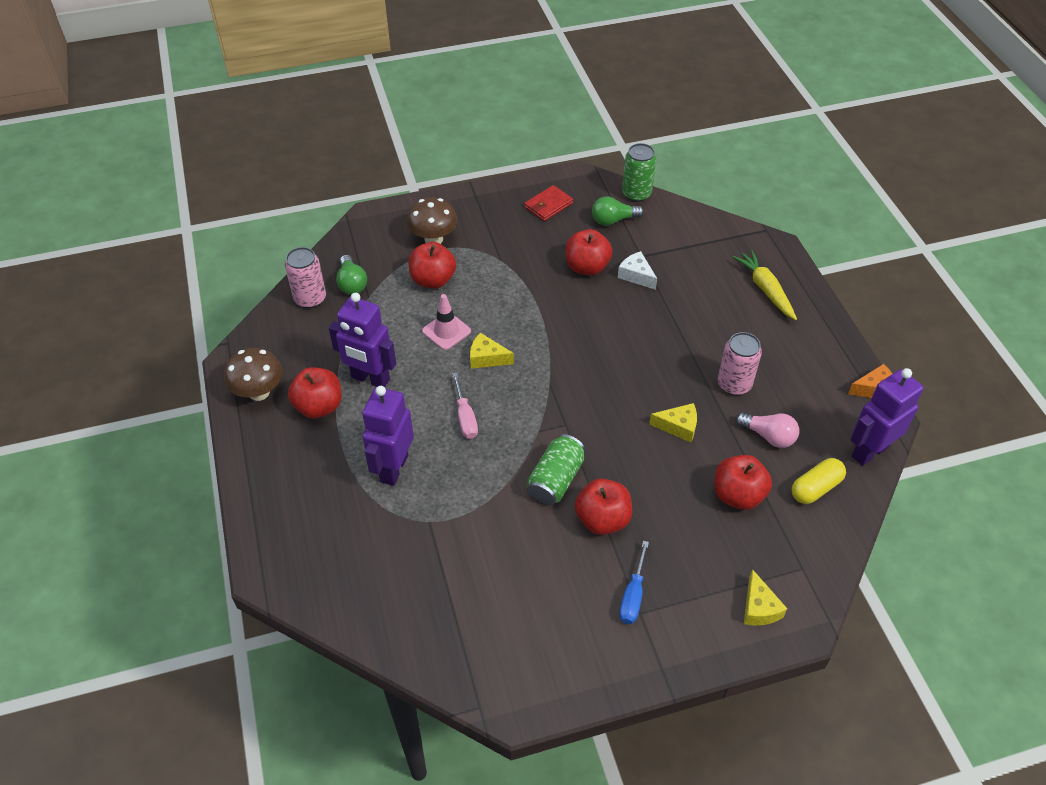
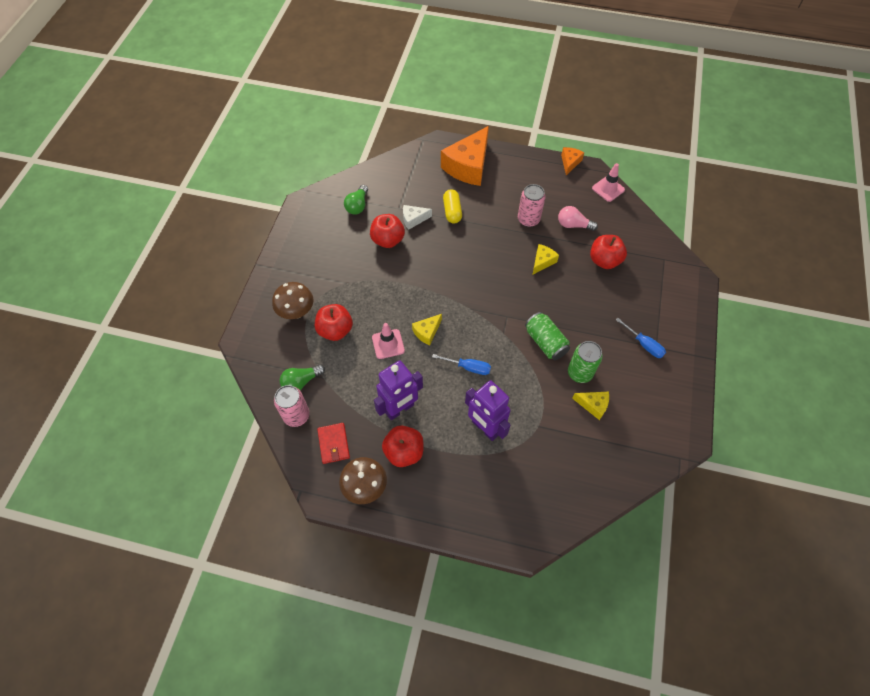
camera: 60 degrees left, 10 degrees up
green light bulb [336,255,367,295] -> green light bulb turned 135 degrees clockwise [280,364,325,390]
pink screwdriver [452,373,478,439] -> blue screwdriver [432,354,491,375]
red wallet [525,185,573,221] -> red wallet moved to [317,423,350,464]
red apple [575,478,632,535] -> none
green can [622,143,656,202] -> green can moved to [568,341,603,383]
yellow carrot [733,250,797,320] -> orange cheese [441,126,489,186]
pink light bulb [735,412,799,448] -> pink light bulb turned 135 degrees counterclockwise [558,206,598,231]
yellow cheese [744,569,787,625] -> yellow cheese moved to [572,392,609,420]
yellow capsule [792,458,846,504] -> yellow capsule moved to [443,189,462,224]
purple robot [851,368,924,466] -> pink traffic cone [592,163,625,202]

